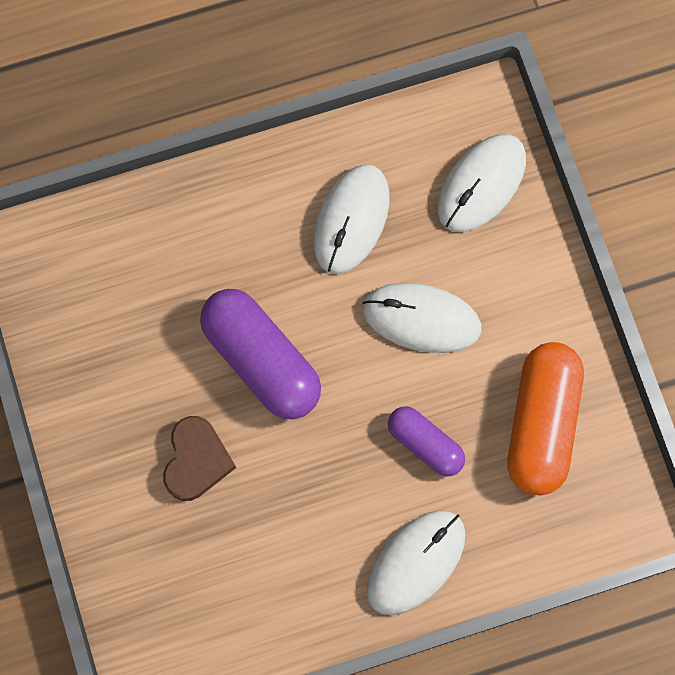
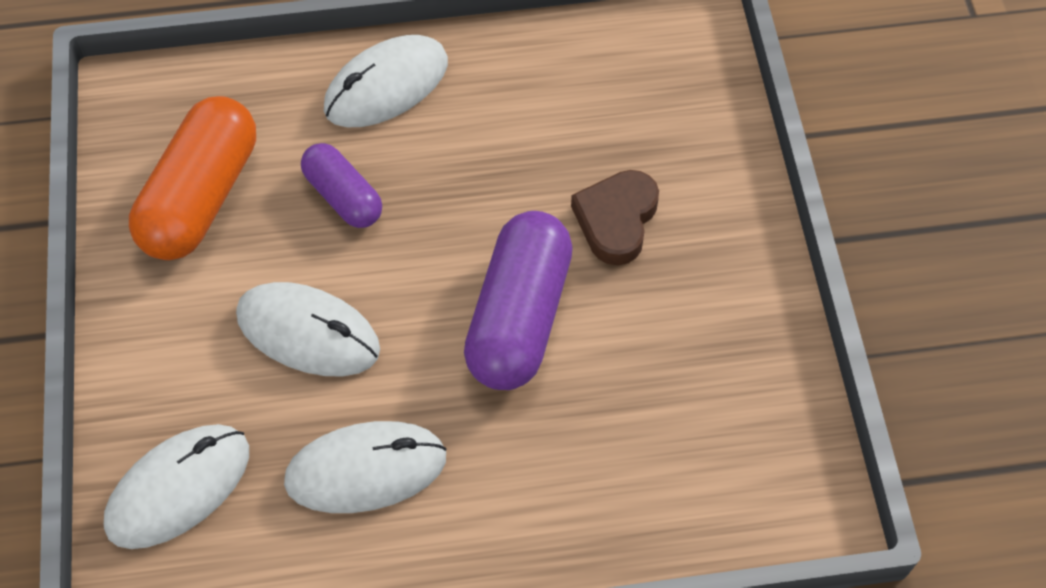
camera: 170 degrees left, 15 degrees down
purple capsule [200,289,321,419] -> purple capsule turned 45 degrees clockwise [464,211,573,390]
white mouse [314,164,390,274] -> white mouse turned 45 degrees clockwise [284,421,447,513]

